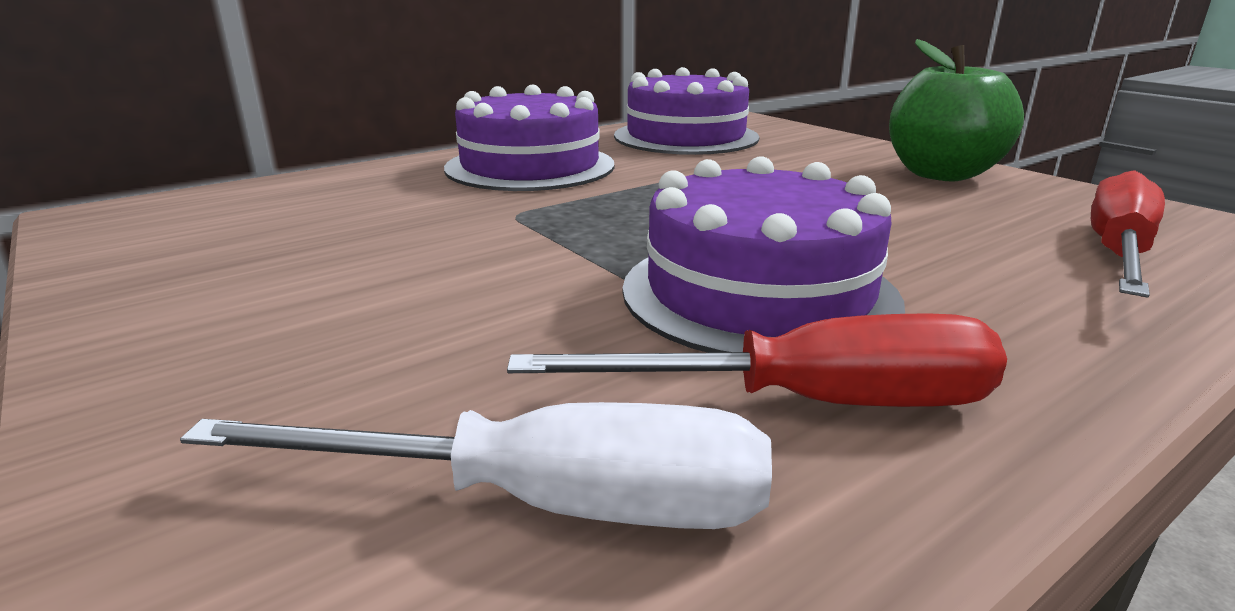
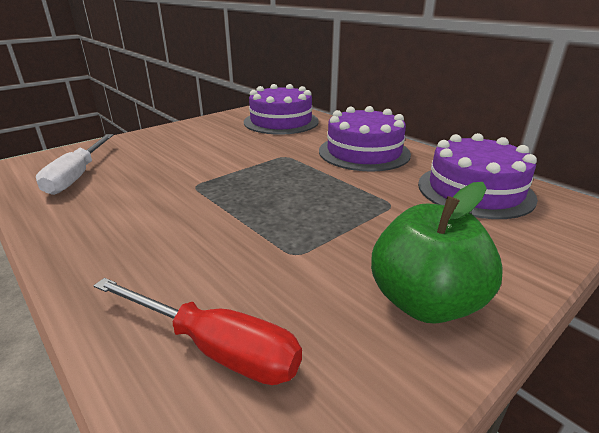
camera: 85 degrees right, 5 degrees up
red screwdriver [507,313,1007,407] -> none
purple cake [623,156,905,353] -> purple cake moved to [244,84,319,135]

